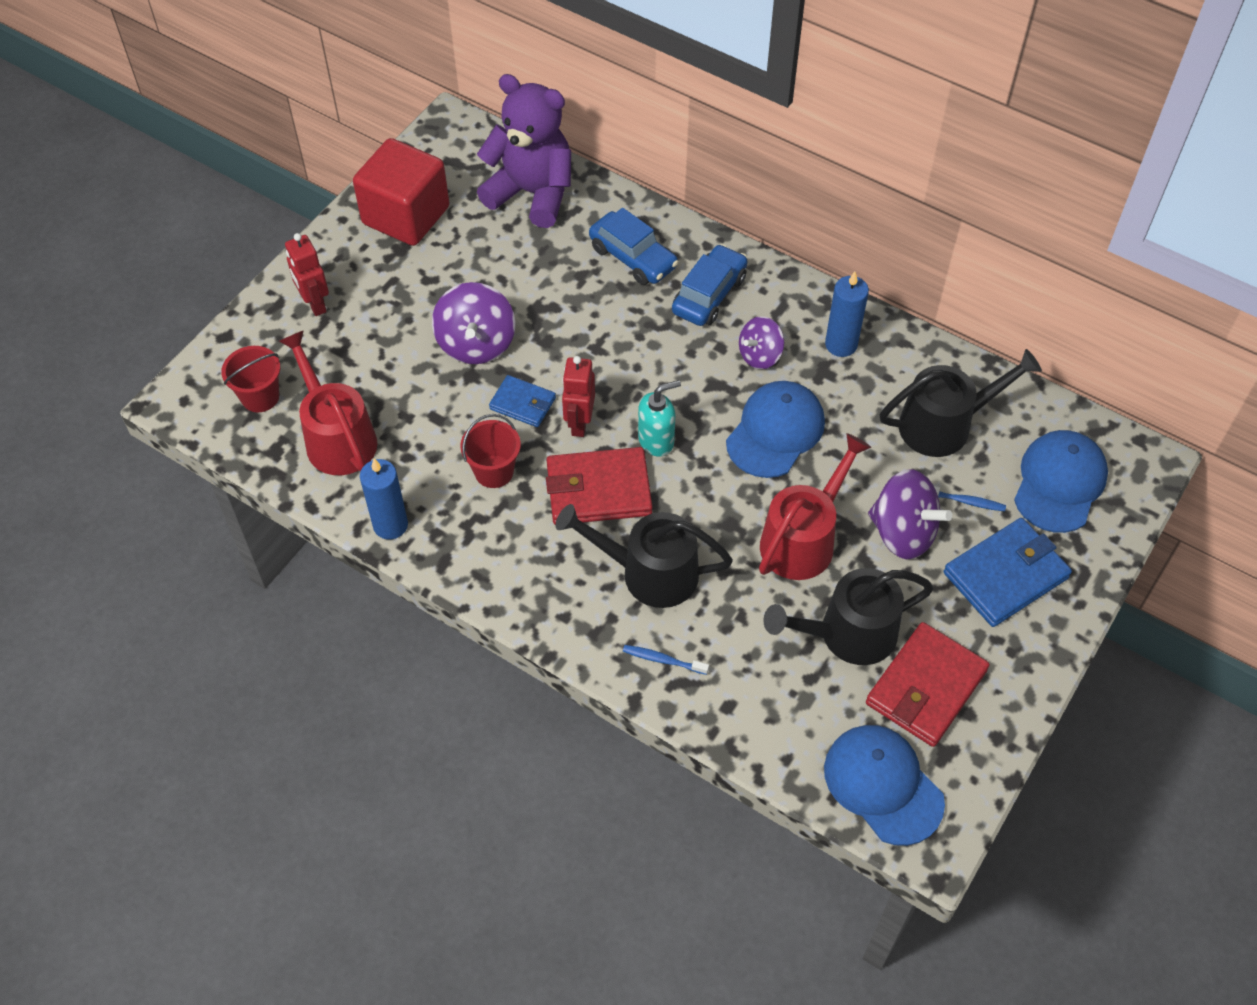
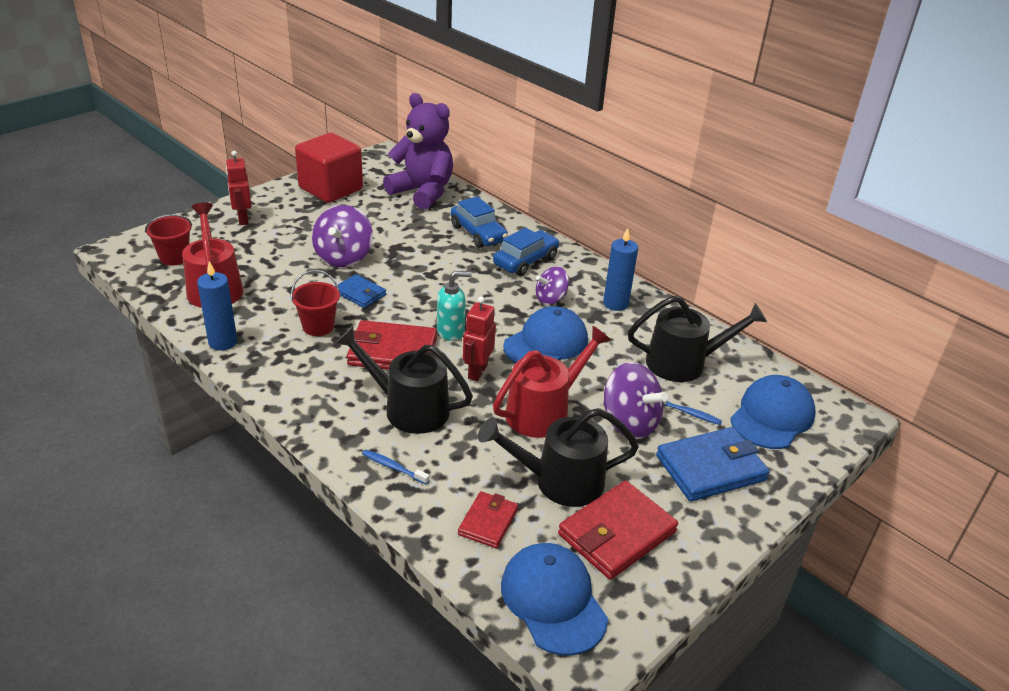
camera: 10 degrees right, 20 degrees down
red robot [562,356,595,437] -> red robot moved to [463,297,496,381]
none -> red wallet [458,491,518,548]

